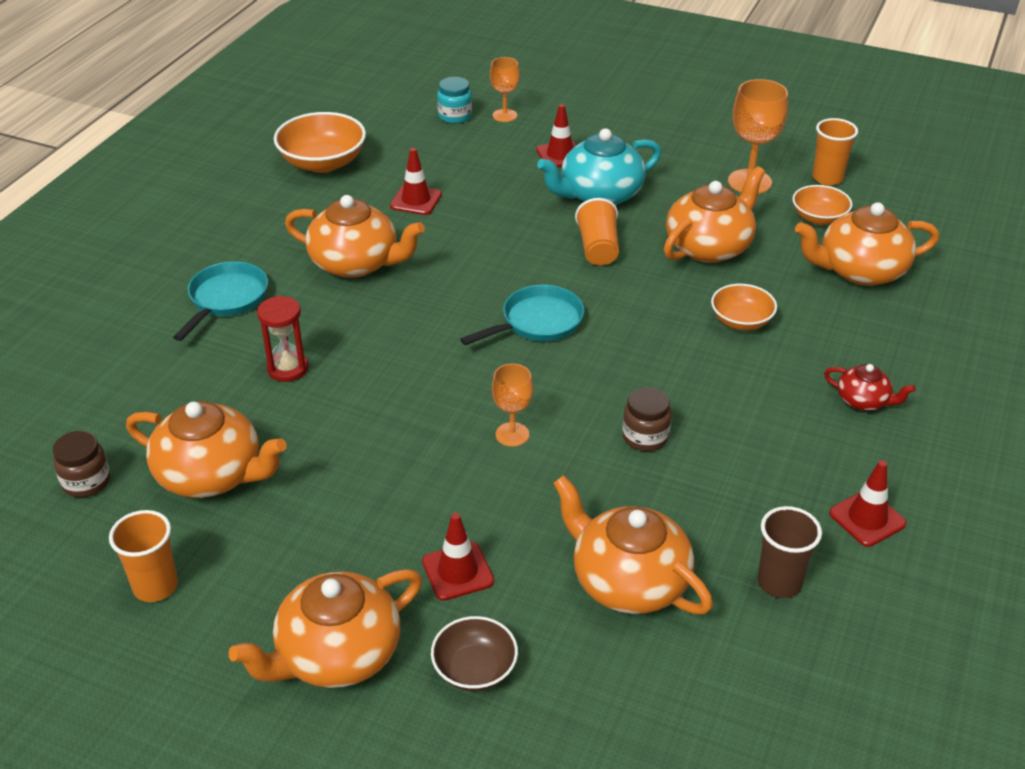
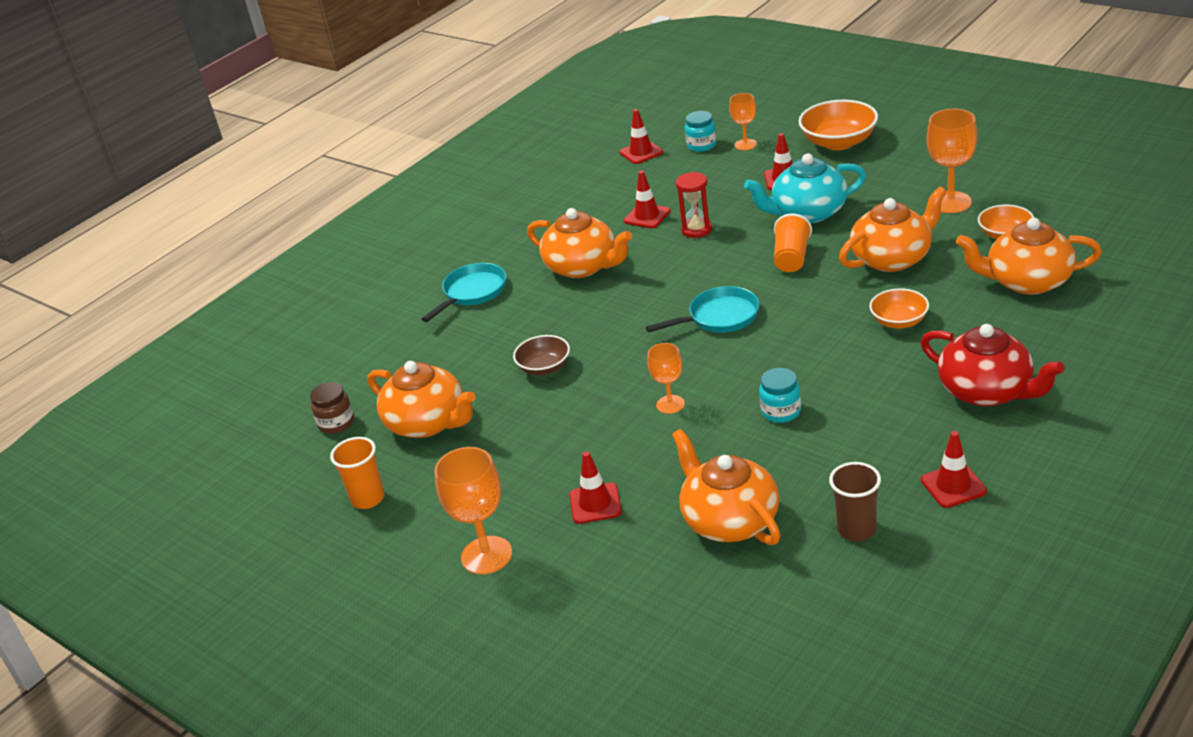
camera: 20 degrees right, 5 degrees down
orange teapot [228,569,422,688] -> orange goblet [435,447,512,575]
red hourglass [257,296,308,382] -> red hourglass moved to [676,172,712,238]
orange bowl [274,112,366,173] -> orange bowl moved to [798,100,878,150]
brown bowl [431,616,518,691] -> brown bowl moved to [513,335,570,375]
brown jar [622,387,672,451] -> turquoise jar [759,368,801,423]
orange cup [812,118,858,186] -> none
red teapot [824,364,916,411] -> red teapot [921,324,1065,406], size x1.91
none -> red traffic cone [620,109,663,164]

